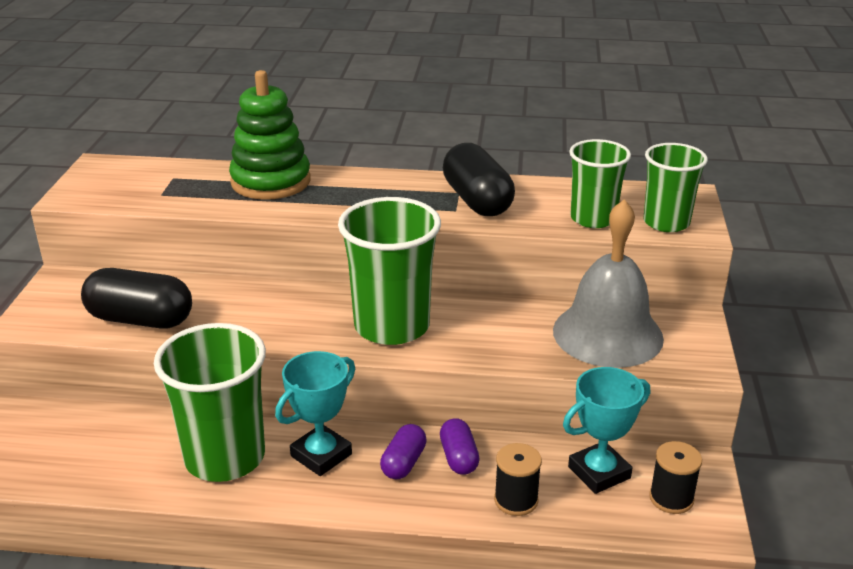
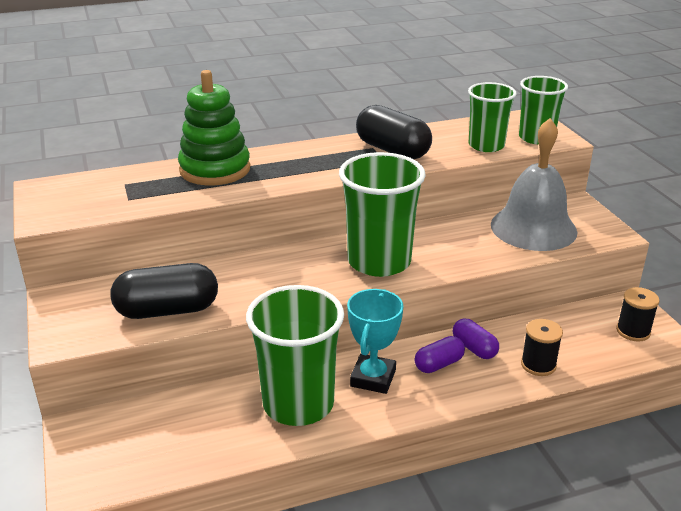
camera: 25 degrees left, 0 degrees up
purple capsule [380,424,427,480] -> purple capsule turned 60 degrees clockwise [414,336,465,373]
turquoise trophy [563,367,650,494] -> none

